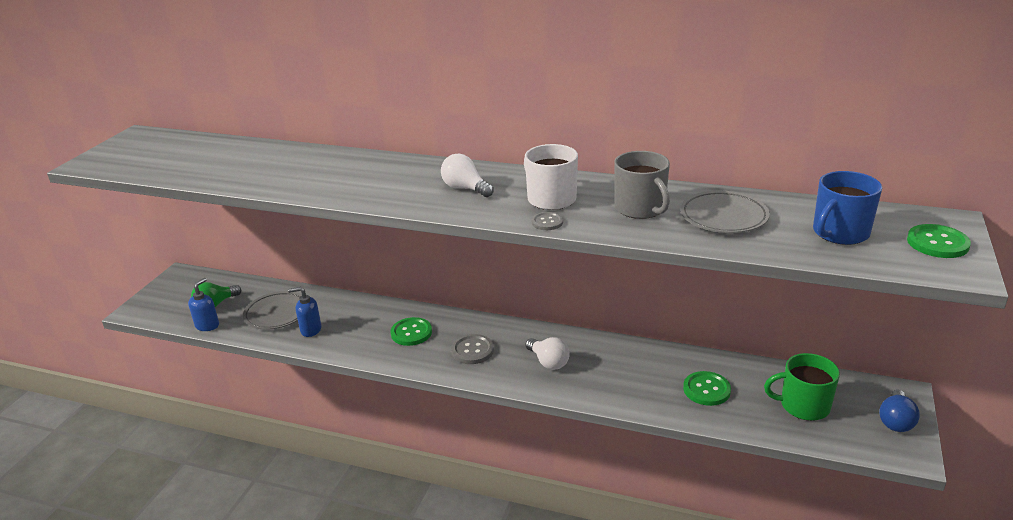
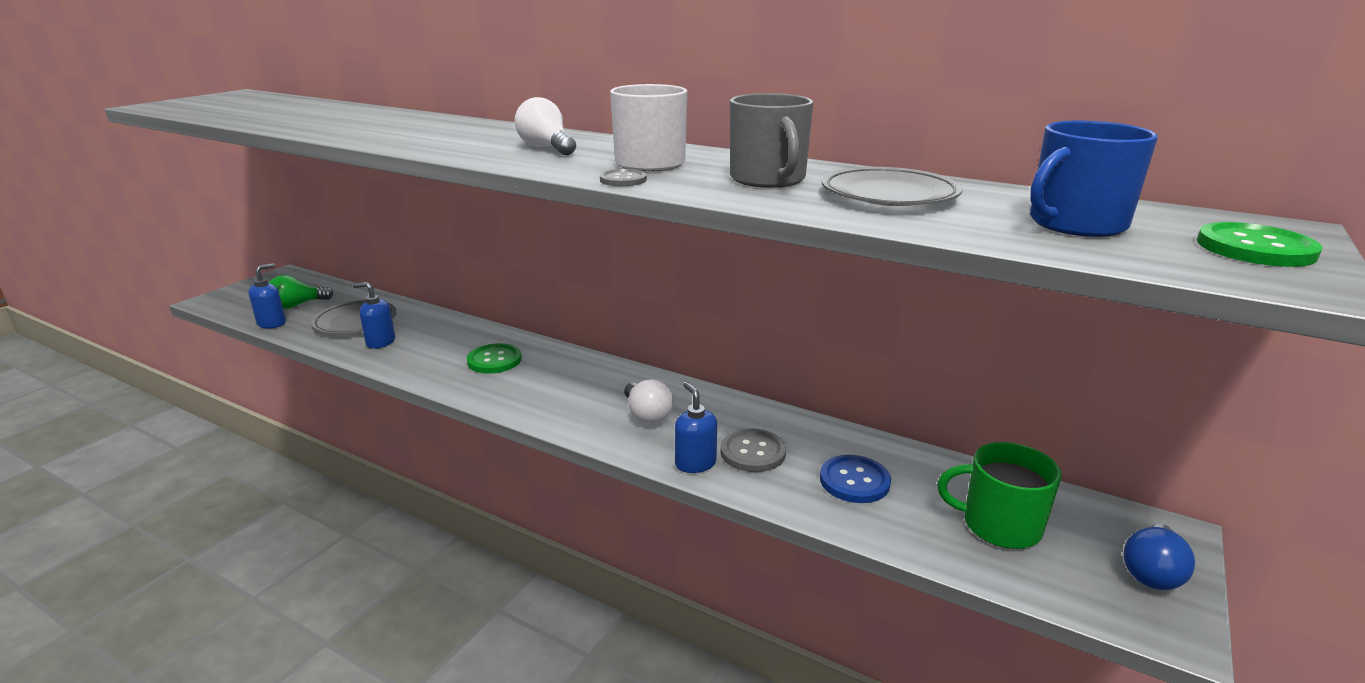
camera: 10 degrees right, 5 degrees down
grey button [451,334,494,364] -> grey button moved to [720,428,786,472]
green button [683,371,731,406] -> blue button [820,455,891,503]
none -> blue soap dispenser [675,382,717,473]

